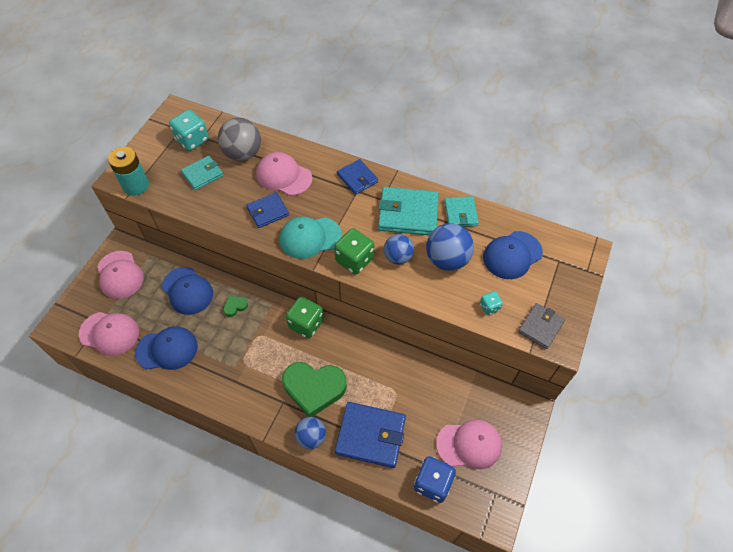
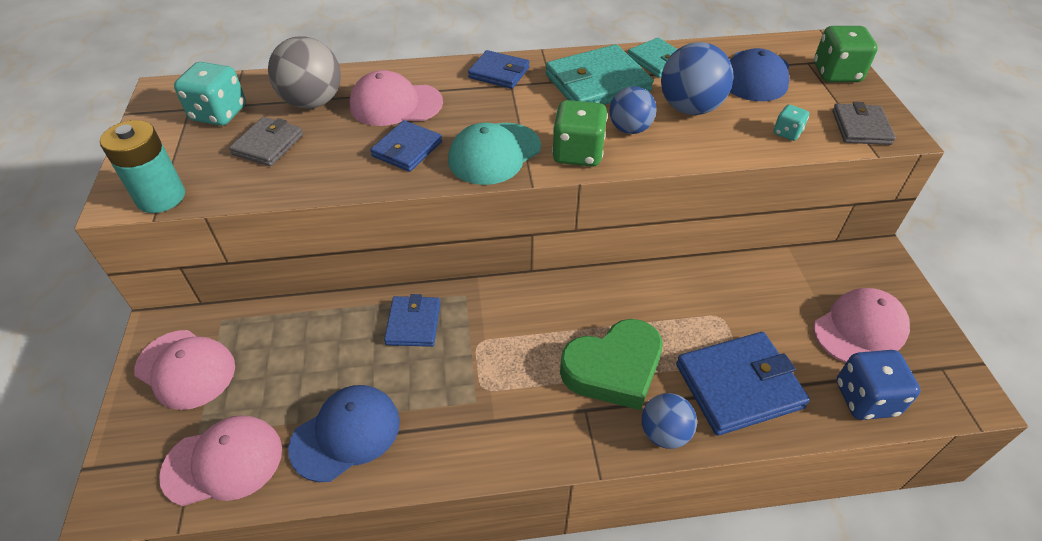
camera: 30 degrees left, 10 degrees down
blue cap [162,267,213,315] -> none
turquoise wallet [181,156,224,190] -> grey wallet [229,117,303,166]
green heart [223,296,248,317] -> blue wallet [384,294,440,347]
green dice [286,296,324,338] -> green dice moved to [814,26,878,82]

